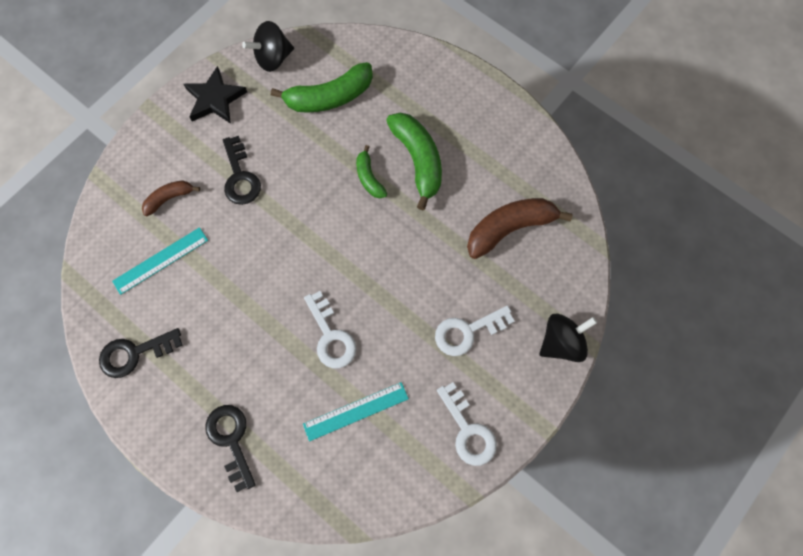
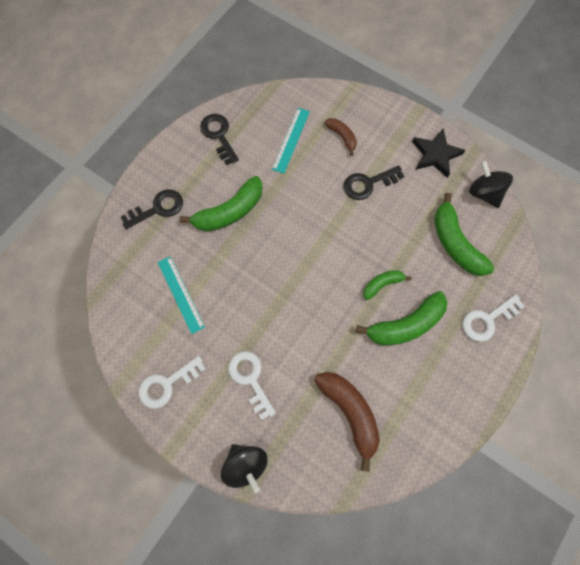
camera: 85 degrees right, 0 degrees up
turquoise ruler [112,227,208,295] -> turquoise ruler turned 60 degrees clockwise [272,108,310,174]
white key [304,291,356,368] -> white key moved to [462,294,525,342]
none -> green banana [179,176,263,232]

